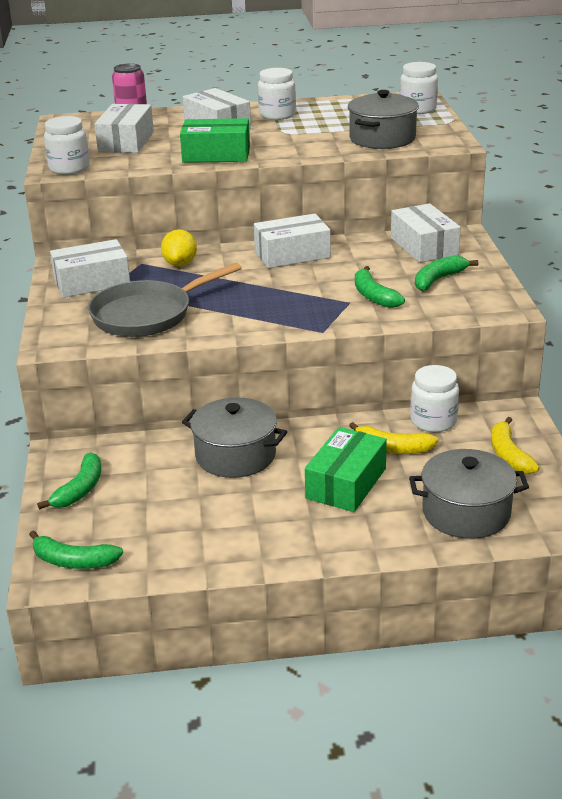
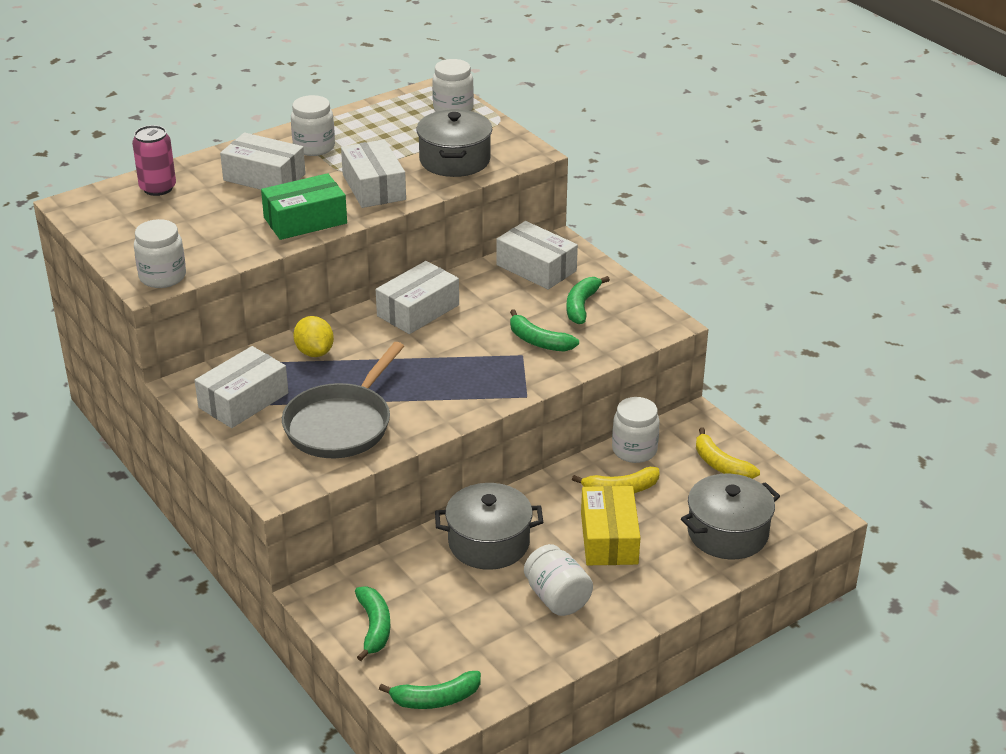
camera: 30 degrees left, 5 degrees up
white box [94,104,154,153] -> white box moved to [341,140,406,208]
green box [305,427,387,512] -> yellow box [581,486,640,565]
none -> white jar [524,544,593,616]

